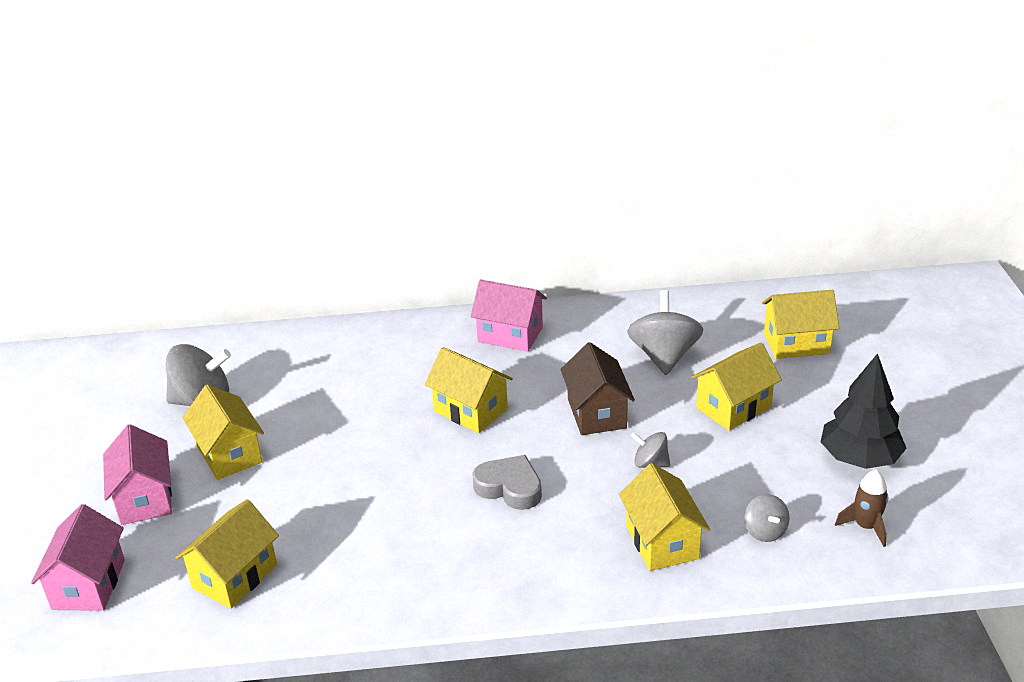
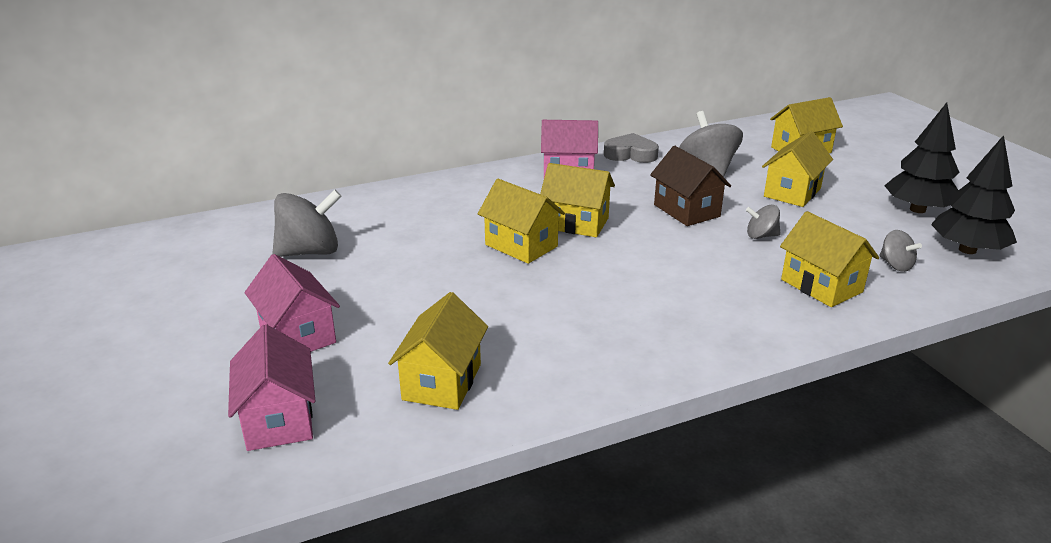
camera: 20 degrees left, 5 degrees down
yellow house [183,384,264,480] -> yellow house moved to [478,179,565,264]
grey heart [472,455,542,510] -> grey heart moved to [604,133,659,163]
brown rocket [835,470,888,547] -> black tree [931,135,1017,254]

